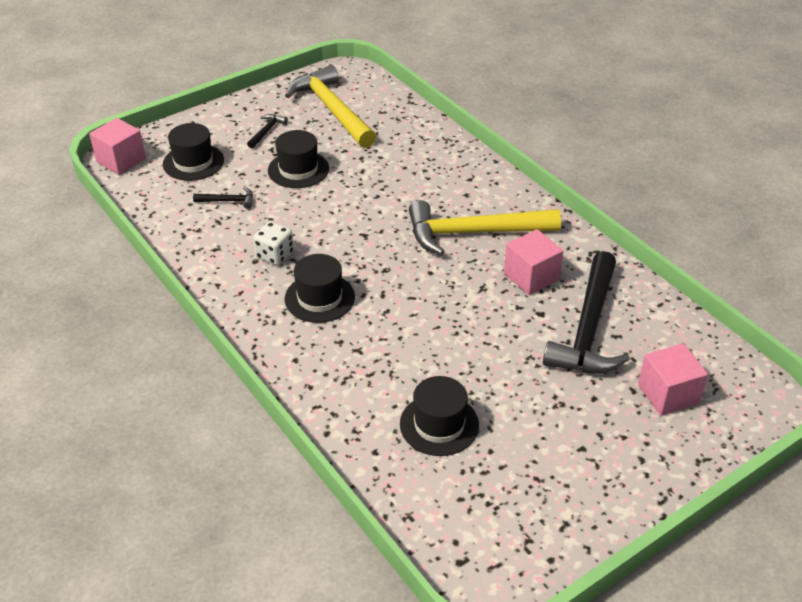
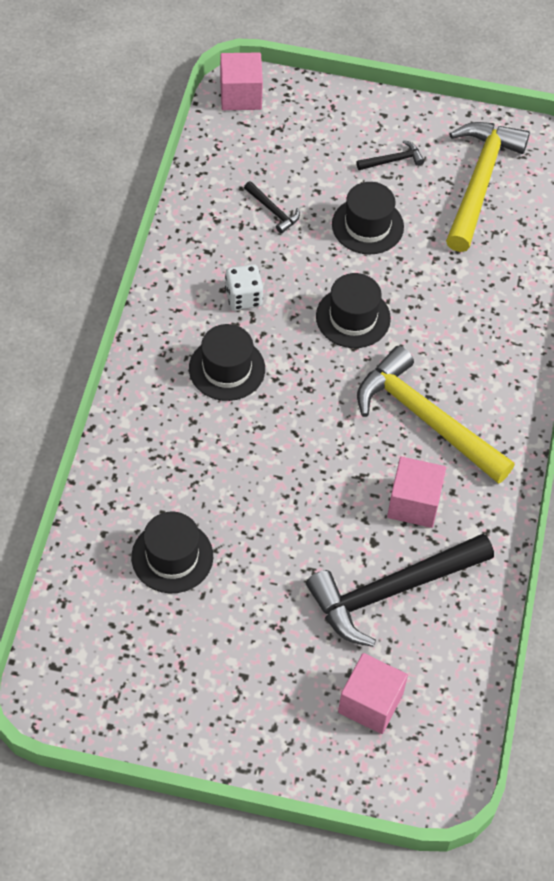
camera: 45 degrees right, 15 degrees up
black hat [163,123,224,181] -> black hat moved to [316,273,391,348]

